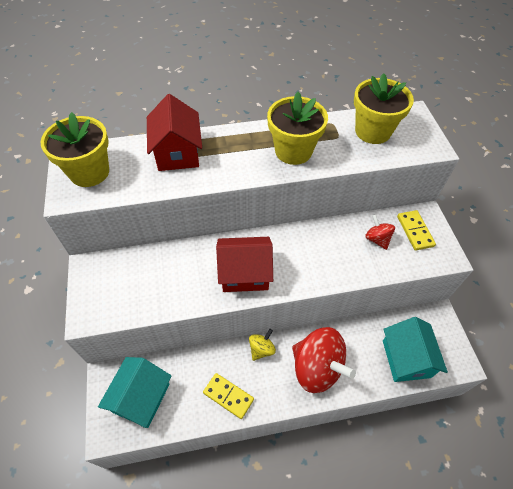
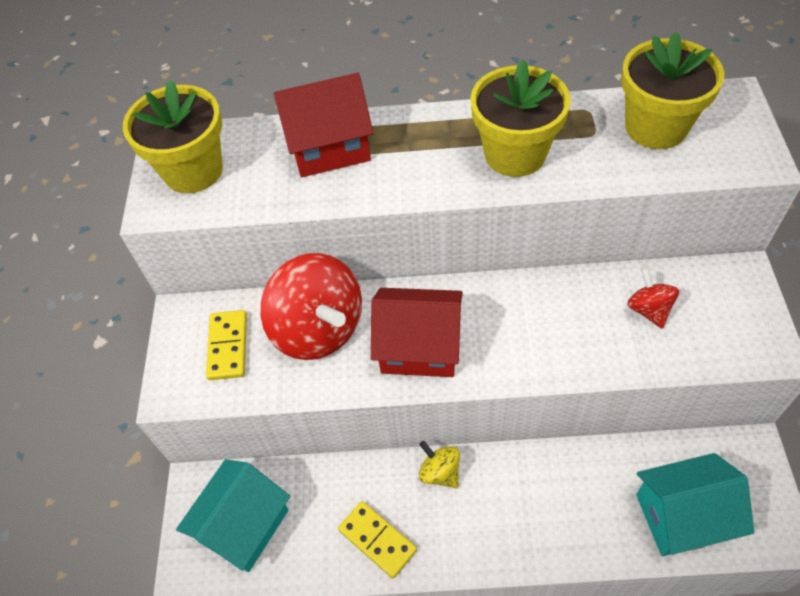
camera: 15 degrees right, 0 degrees up
red house [147,94,202,171] -> red house turned 75 degrees clockwise [274,73,374,177]
yellow spinning top [249,329,276,361] -> yellow spinning top turned 90 degrees counterclockwise [419,441,460,488]
red spinning top [292,327,356,393] -> red spinning top moved to [261,253,362,360]
turquoise house [383,317,448,382] -> turquoise house turned 75 degrees clockwise [636,453,754,556]
yellow domino [397,210,436,251] -> yellow domino moved to [206,310,247,380]

